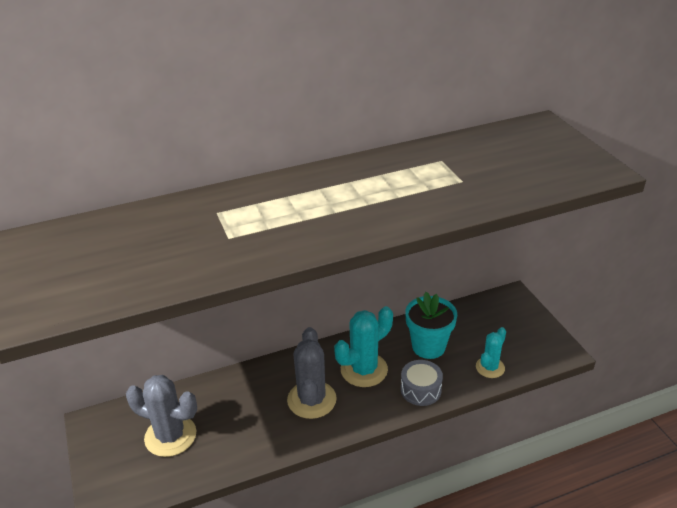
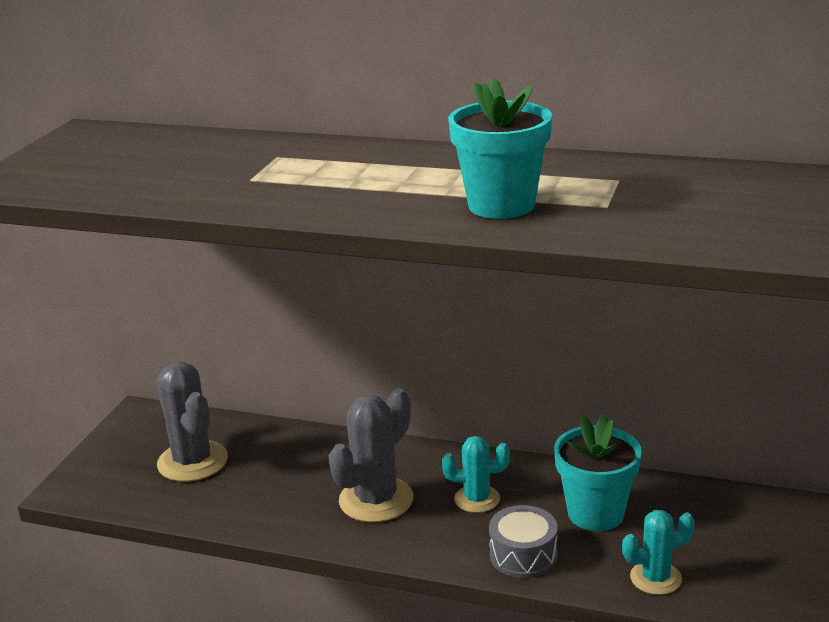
camera: 40 degrees right, 10 degrees down
turquoise cactus [334,306,393,387] -> turquoise cactus [442,436,510,513], size x0.61
none -> turquoise flower pot [448,78,552,219]

